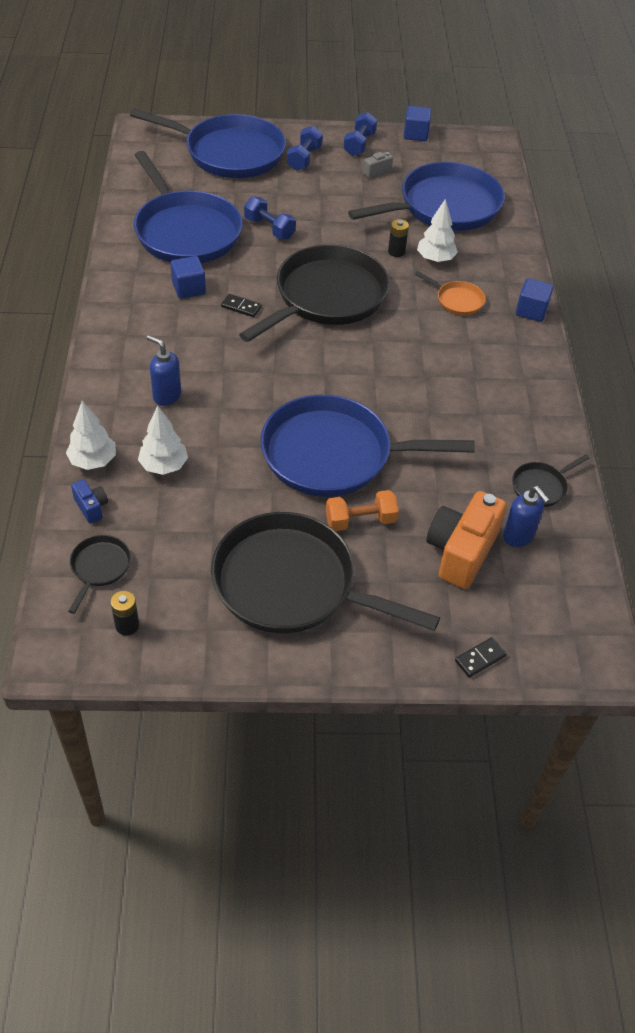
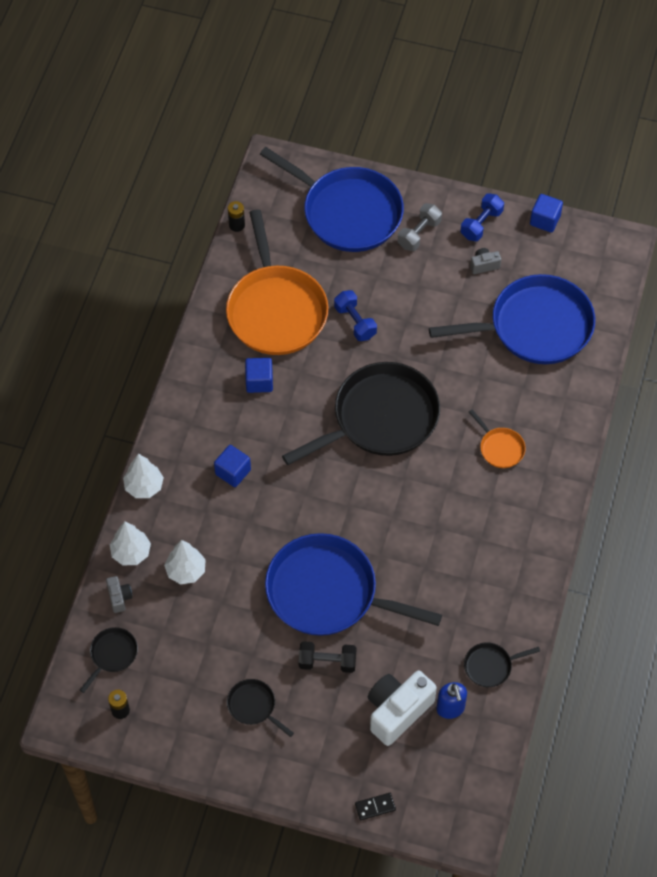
camera: 20 degrees right, 10 degrees up
blue camera [71,479,108,524] -> grey camera [106,576,132,613]
blue pan [134,151,243,263] -> orange pan [226,209,329,355]
blue soap dispenser [147,335,181,406] -> none
black pan [211,512,440,633] -> black pan [227,679,294,737], size x0.43
black domino [221,294,262,317] -> none
blue dumbbell [287,126,323,171] -> grey dumbbell [398,203,442,251]
orange dumbbell [326,490,399,531] -> black dumbbell [299,641,357,673]
black battery [388,219,409,257] -> black battery moved to [228,201,245,232]
white tree [417,199,458,263] -> white tree moved to [123,454,164,498]
orange camera [426,491,506,589] -> white camera [368,670,437,746]
blue cube [516,278,554,322] -> blue cube moved to [214,445,251,487]

